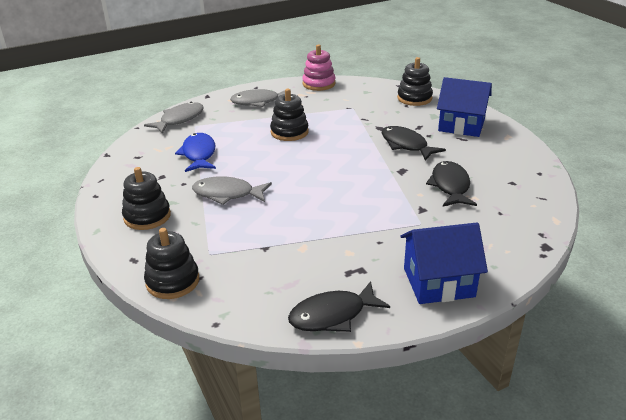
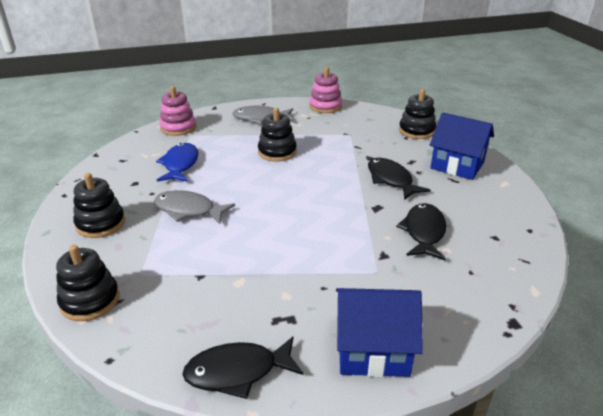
camera: 10 degrees right, 0 degrees up
grey fish [144,102,204,134] -> pink stacking toy [159,86,196,136]

